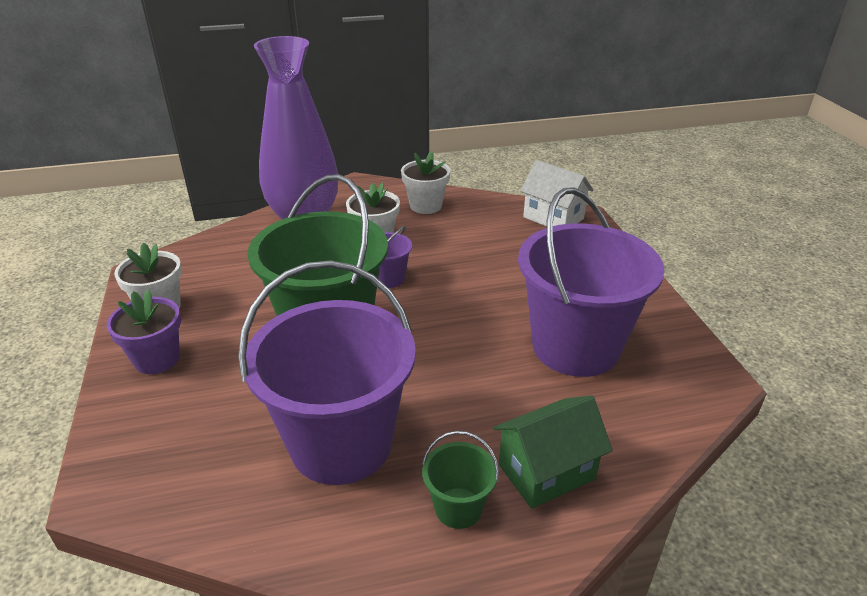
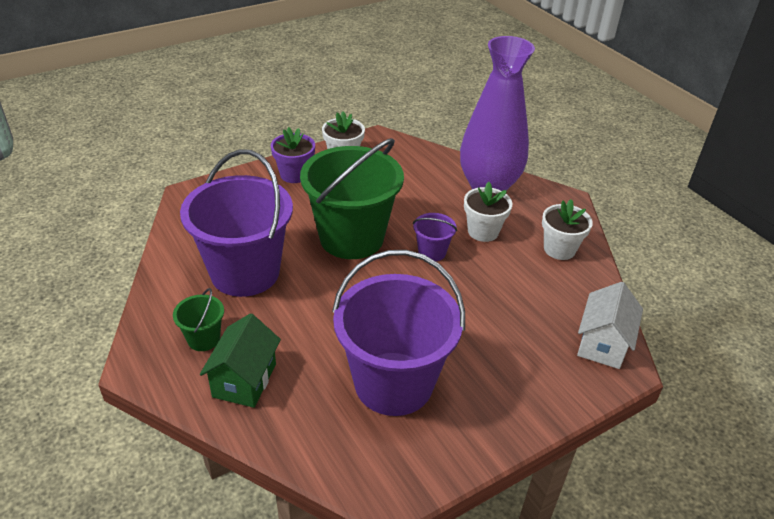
camera: 70 degrees right, 5 degrees up
green house [493,395,613,509] -> green house turned 60 degrees clockwise [200,313,281,408]

